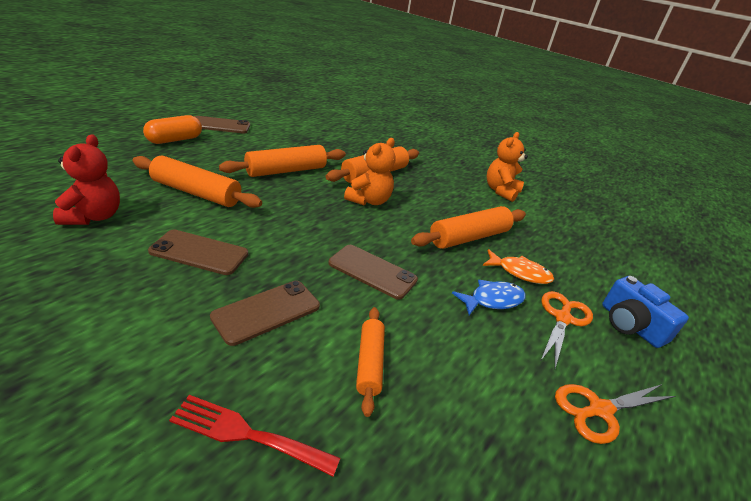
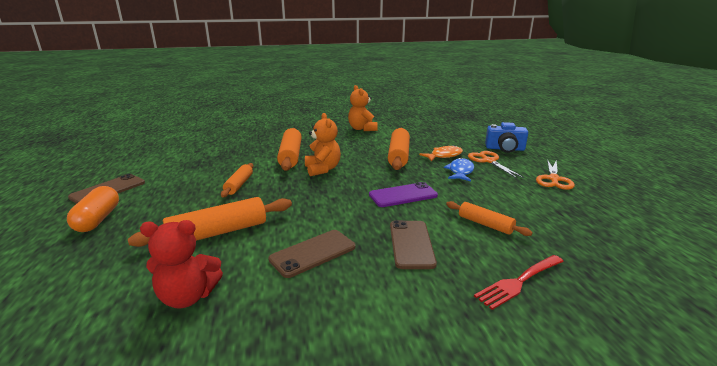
camera: 45 degrees left, 10 degrees down
red teddy bear [53,134,120,225] -> red teddy bear turned 135 degrees clockwise [140,220,223,308]
orange rolling pin [219,145,346,177] -> orange rolling pin [221,163,254,197], size x0.60
brown phone [328,245,418,300] -> purple phone [369,182,438,207]

